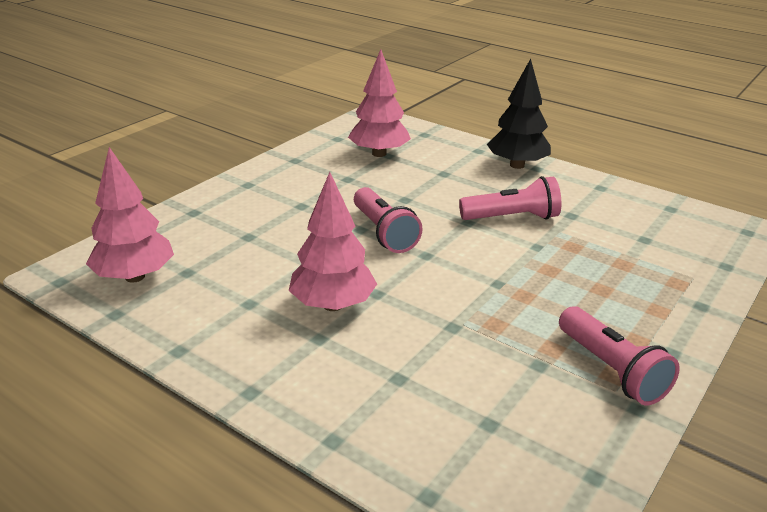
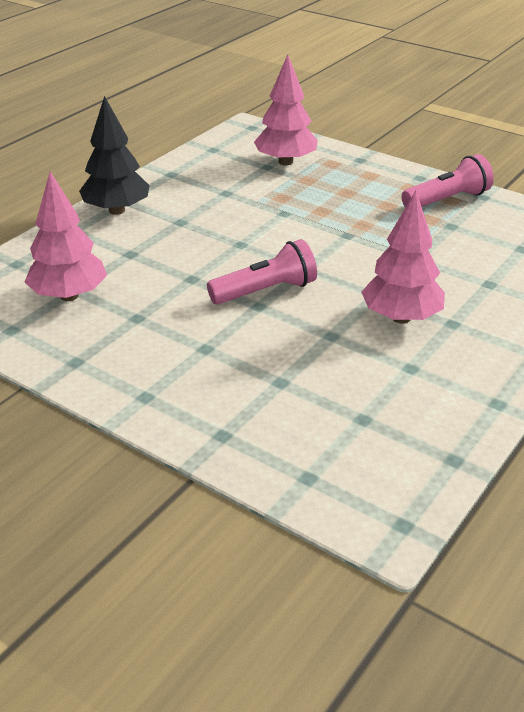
camera: 90 degrees left, 5 degrees up
pink tree [86,147,174,283] -> pink tree moved to [254,55,318,165]
pink flashlight [459,176,561,220] -> none

